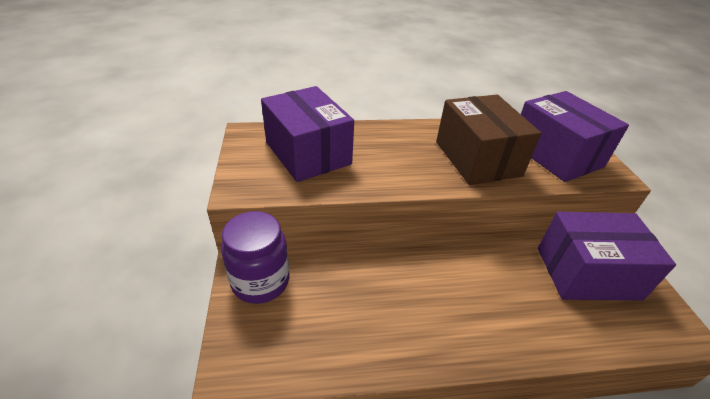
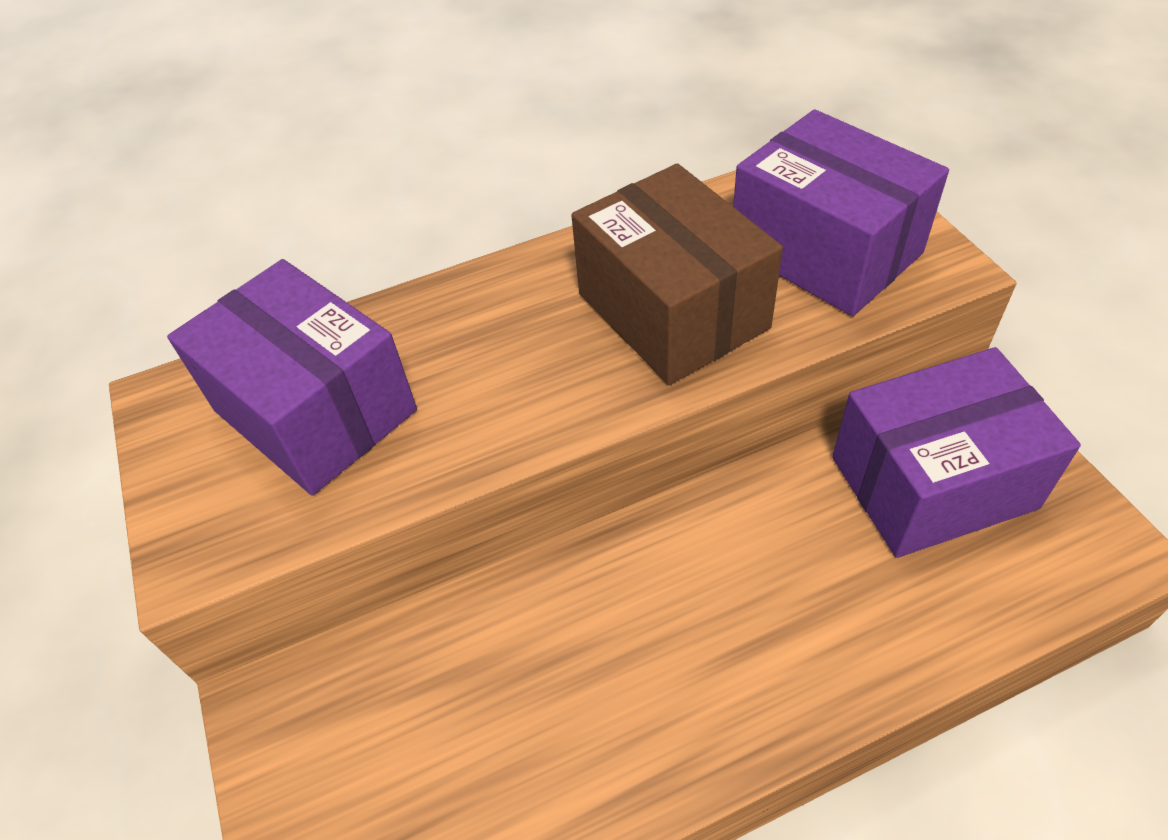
camera: 10 degrees left, 10 degrees up
purple jar [221,211,289,304] -> none

